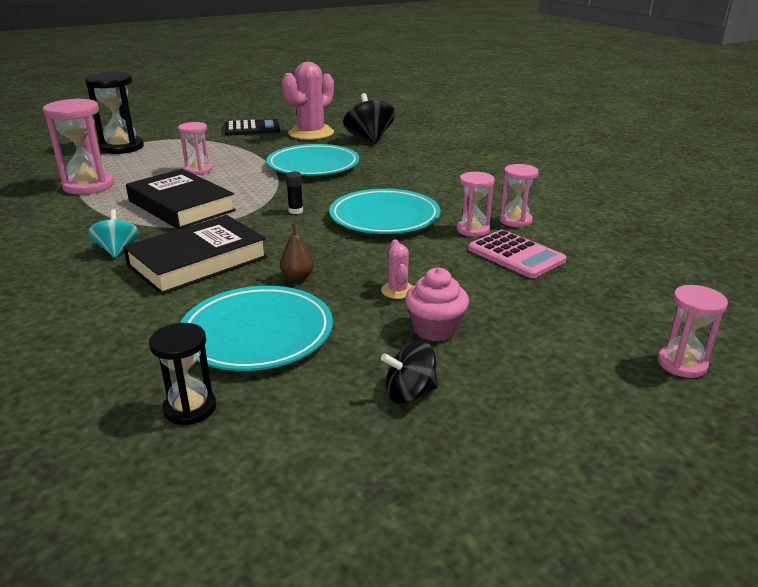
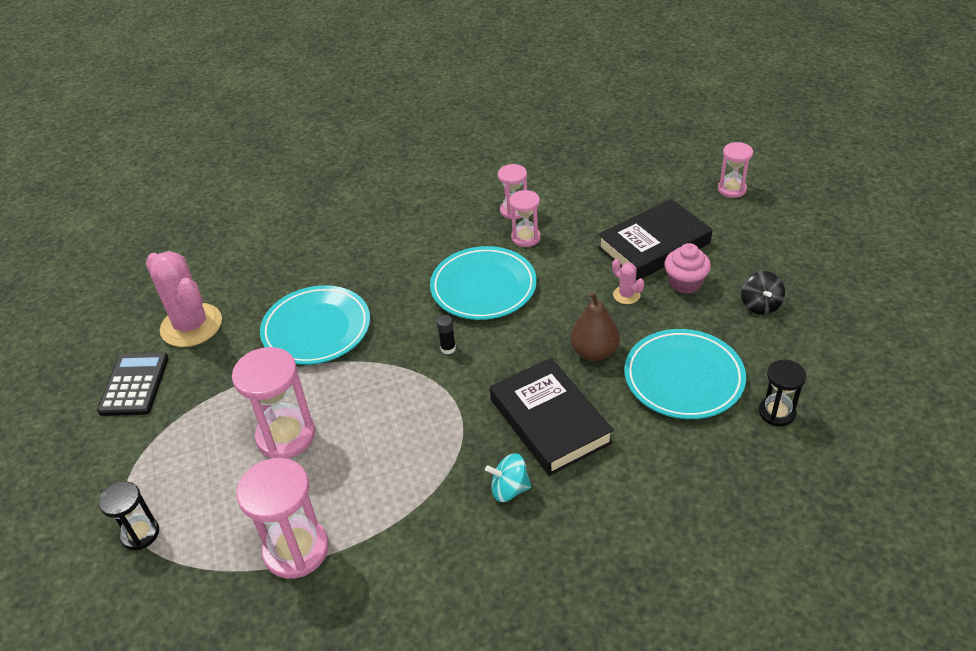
camera: 75 degrees left, 15 degrees up
black hourglass [85,71,144,154] -> black hourglass [99,481,159,550], size x0.59
black book [126,169,236,229] -> black book moved to [598,199,712,281]
pink hourglass [178,122,212,175] -> pink hourglass [232,347,315,459], size x1.68
brown pear [280,224,314,281] -> brown pear [570,292,620,361], size x1.62
black spinning top [343,93,395,144] -> none
pink cactus [381,239,412,299] -> pink cactus turned 45 degrees clockwise [612,259,645,304]
pink calculator [468,230,566,278] -> none

